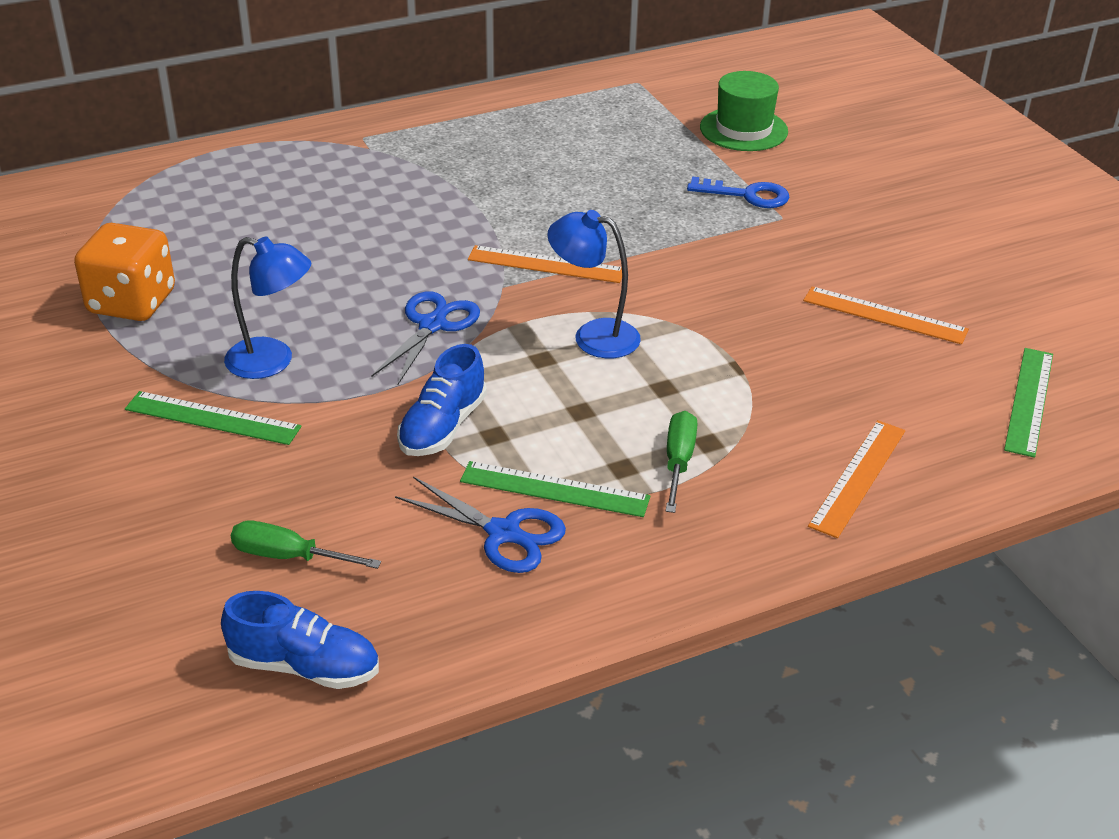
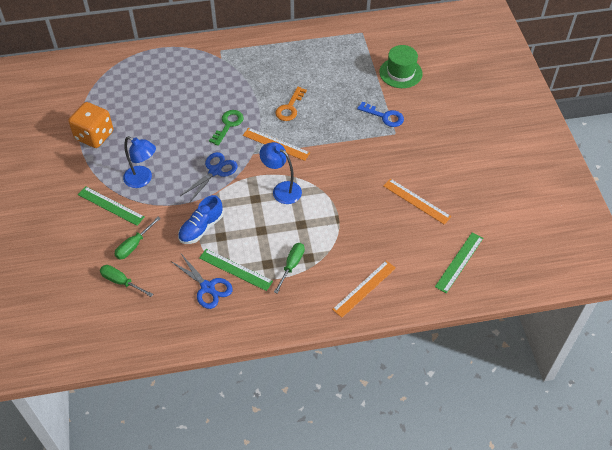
camera: 15 degrees right, 15 degrees up
blue shoe [221,591,379,689] -> none
none -> green screwdriver [115,217,161,260]
none -> green key [209,110,244,146]
none -> orange key [275,87,307,121]

